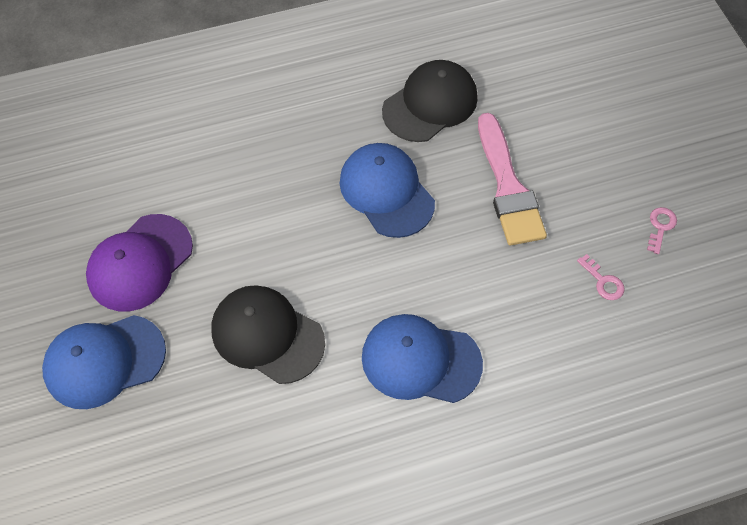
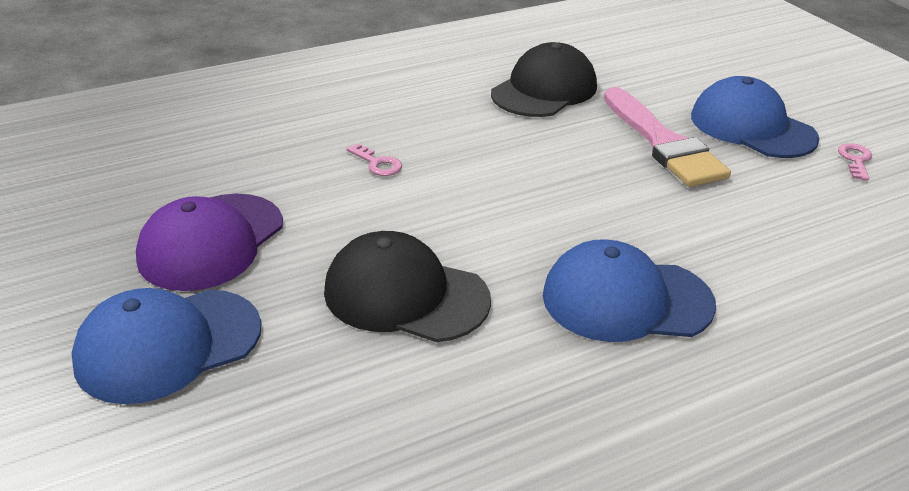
camera: 10 degrees left, 25 degrees down
blue cap [340,143,435,238] -> blue cap moved to [691,76,819,158]
pink key [577,254,625,300] -> pink key moved to [347,143,402,176]

